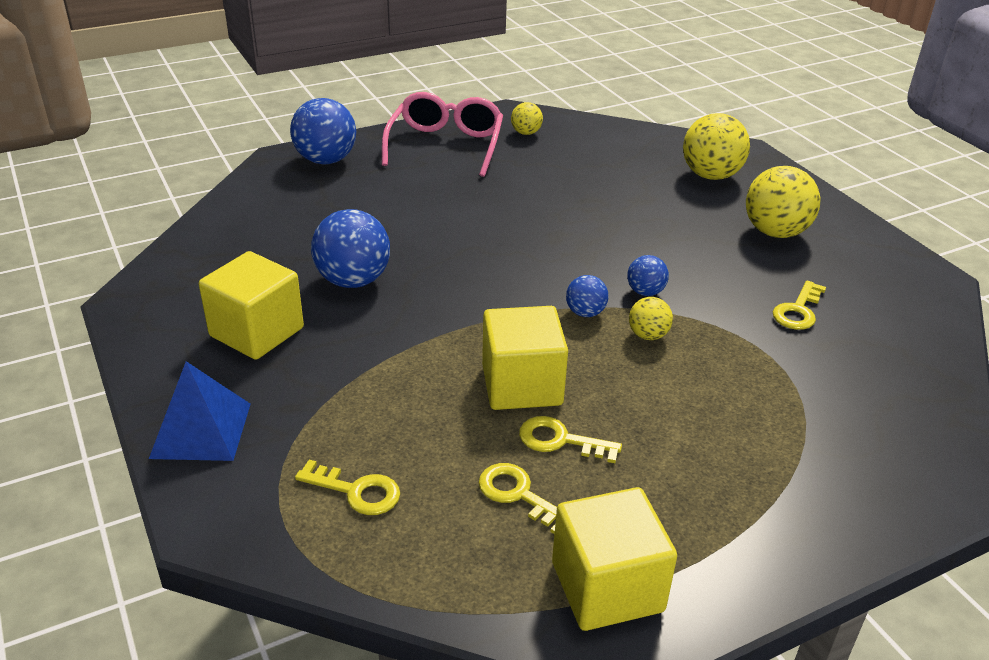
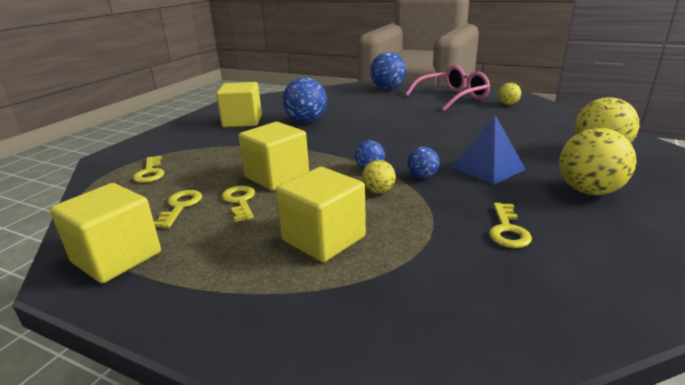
camera: 55 degrees right, 10 degrees down
blue pyramid [149,361,251,461] -> blue pyramid moved to [452,115,526,185]
yellow key [773,280,826,330] -> yellow key turned 75 degrees counterclockwise [489,203,532,248]
none -> yellow cube [276,167,366,262]

